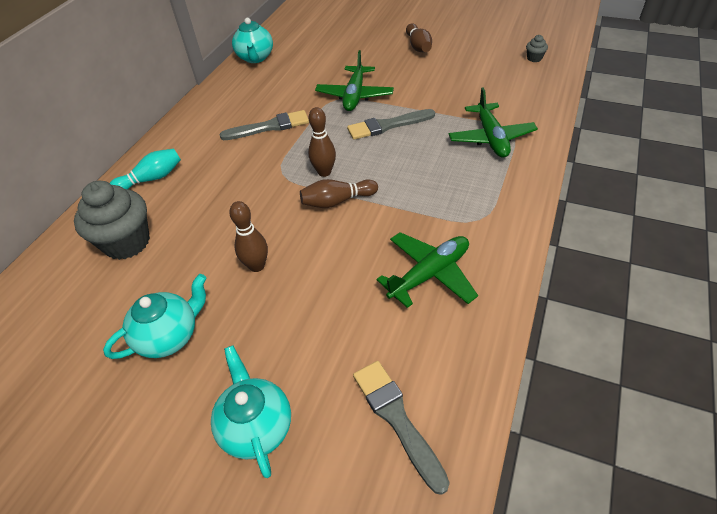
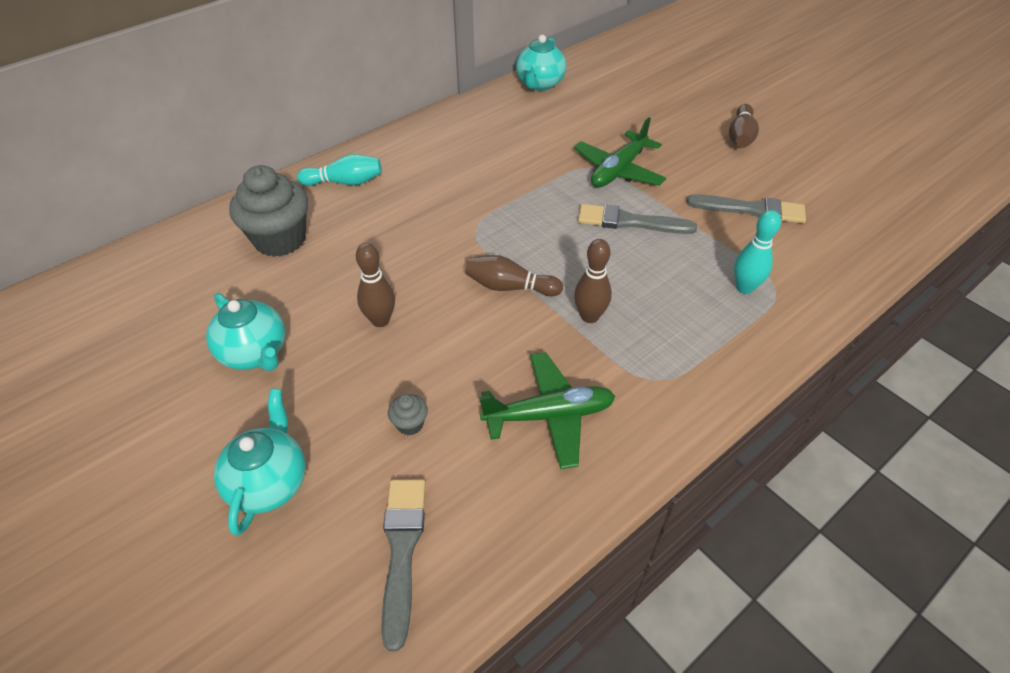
camera: 25 degrees right, 0 degrees up
turquoise teapot [103,274,207,359] -> turquoise teapot turned 60 degrees clockwise [206,293,285,371]
grey brush [220,110,309,140] -> grey brush moved to [686,194,806,224]
brown bowling pin [308,107,336,177] -> brown bowling pin moved to [574,239,612,323]
green plane [449,87,538,158] -> turquoise bowling pin [734,210,781,294]
grey cupcake [526,35,548,62] -> grey cupcake moved to [388,394,428,435]

